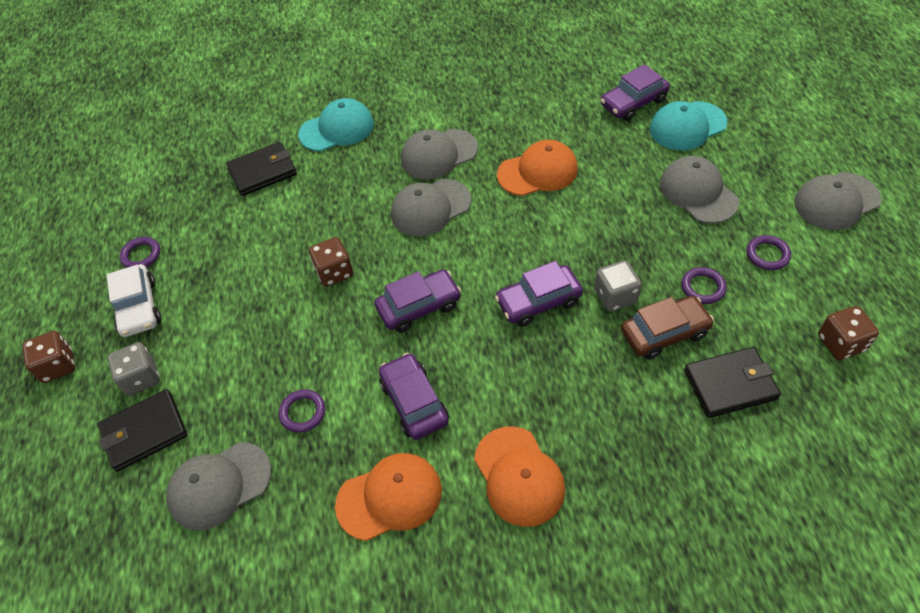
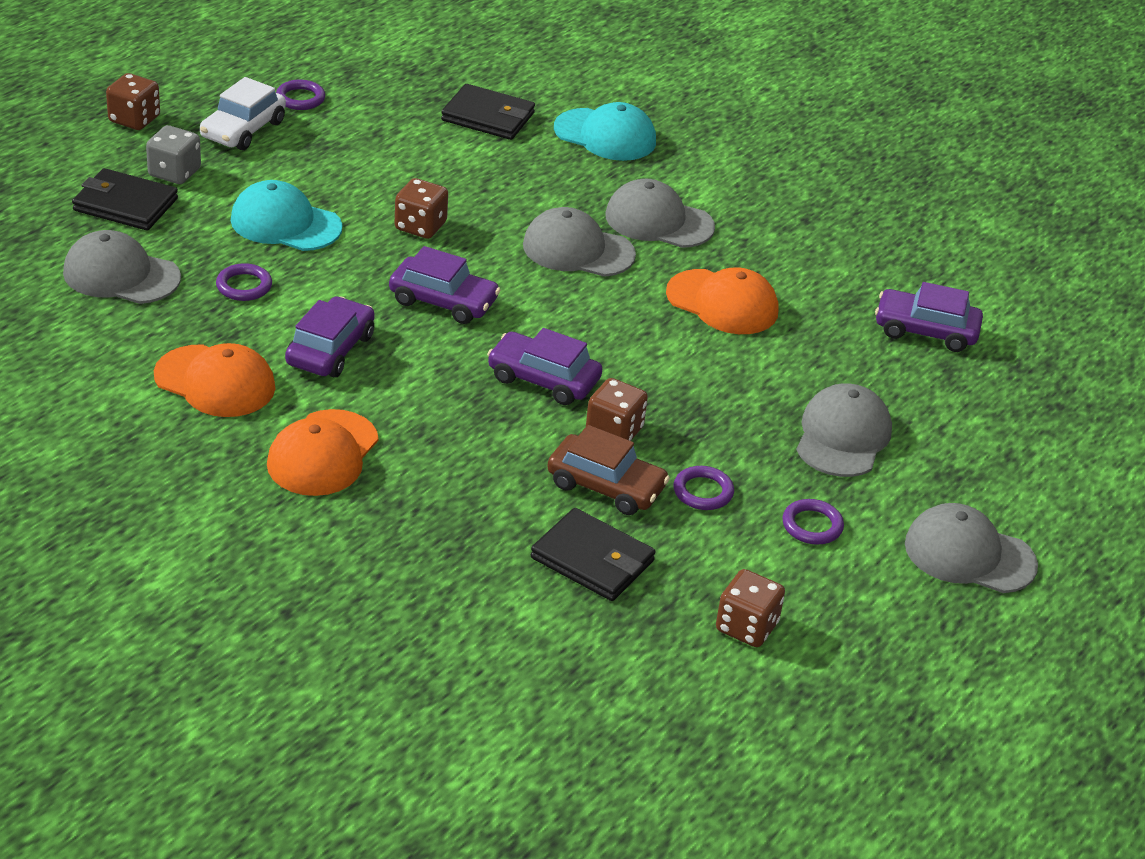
camera: 40 degrees right, 15 degrees down
grey dice [594,260,642,312] -> brown dice [586,378,648,441]
turquoise cap [650,101,727,151] -> turquoise cap moved to [231,180,342,251]

